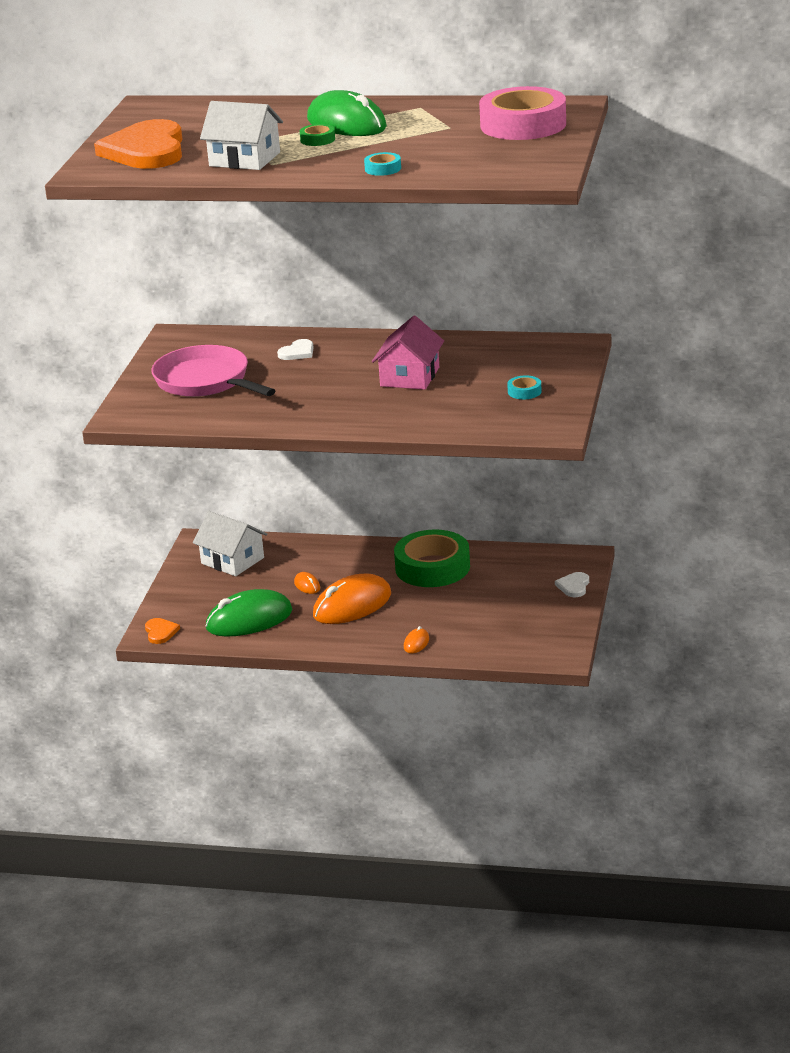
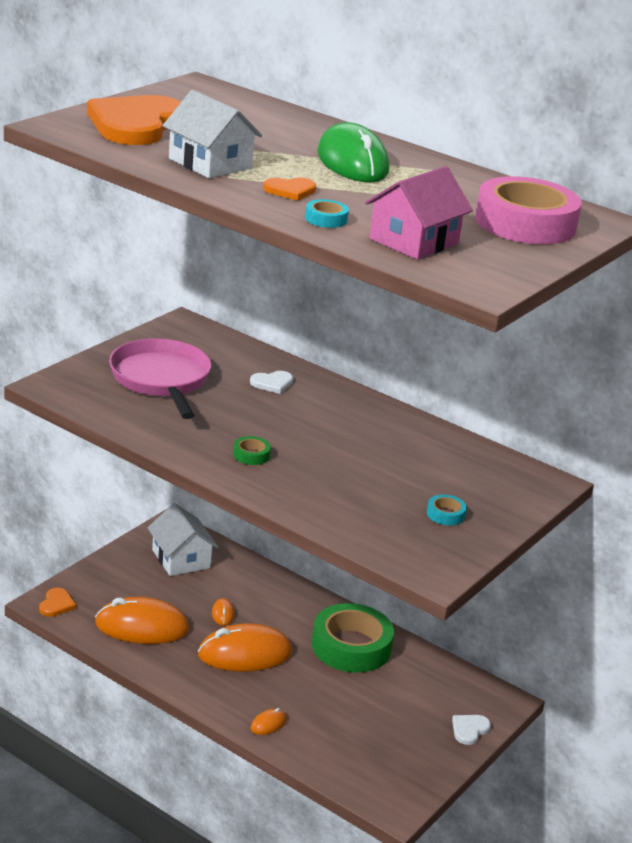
camera: 20 degrees right, 0 degrees up
green mouse [206,589,293,637] -> orange mouse [95,597,190,644]
green tape [300,124,335,146] -> green tape moved to [233,436,271,465]
pink house [372,316,444,390] -> pink house moved to [365,166,473,260]
none -> orange heart [264,177,316,201]

